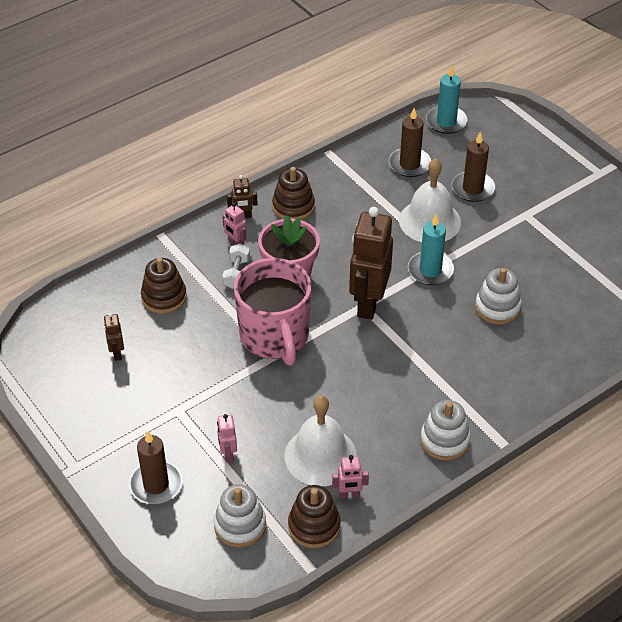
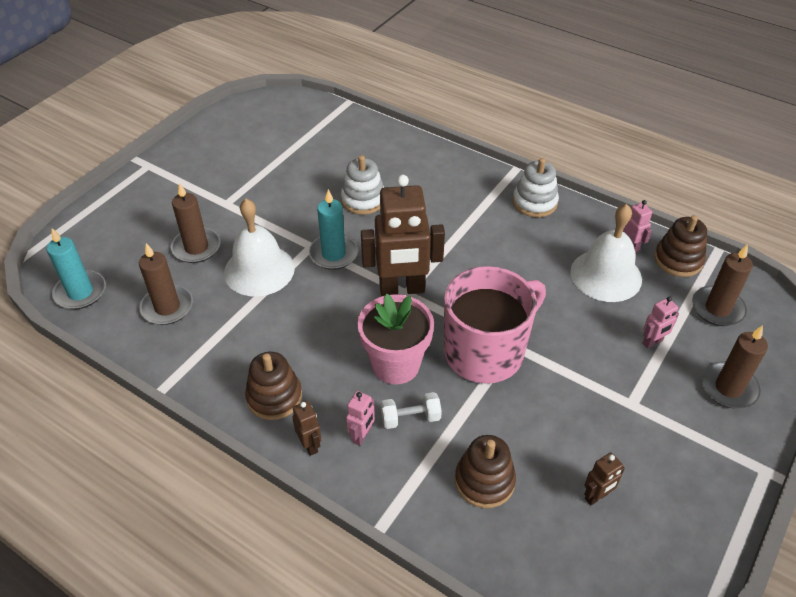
camera: 110 degrees left, 0 degrees up
white stacking toy [214,484,266,547] -> brown candle [692,244,753,326]

